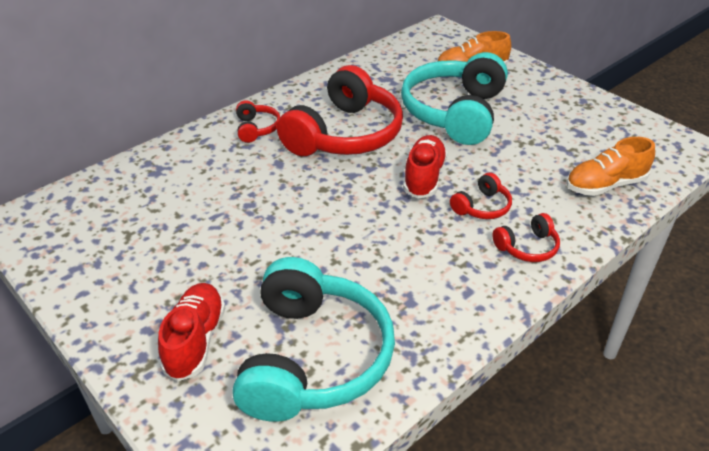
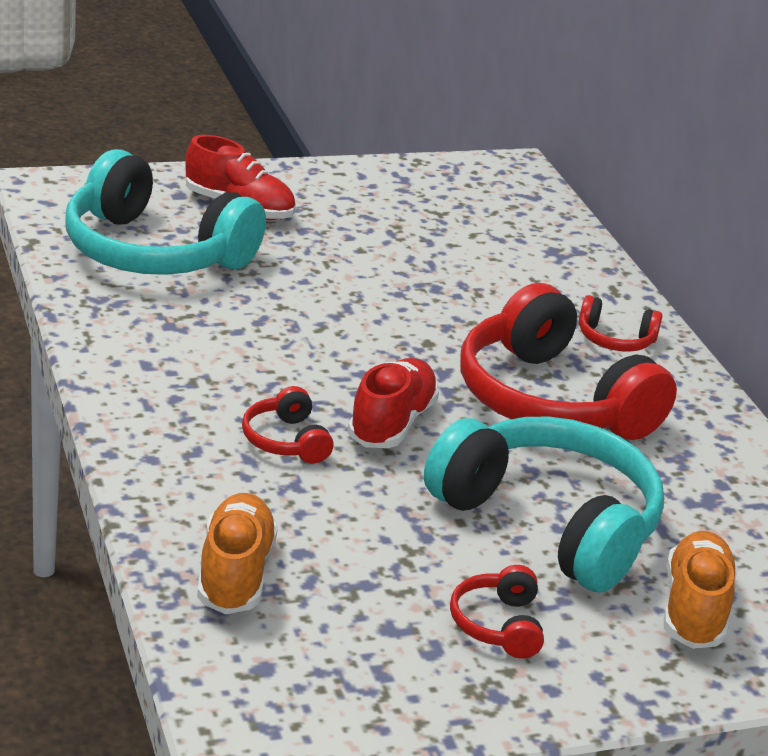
camera: 110 degrees right, 10 degrees down
red shoe [403,135,448,198] -> red shoe turned 105 degrees counterclockwise [348,358,439,448]
red headphones [492,213,560,262] -> red headphones moved to [450,565,544,659]

